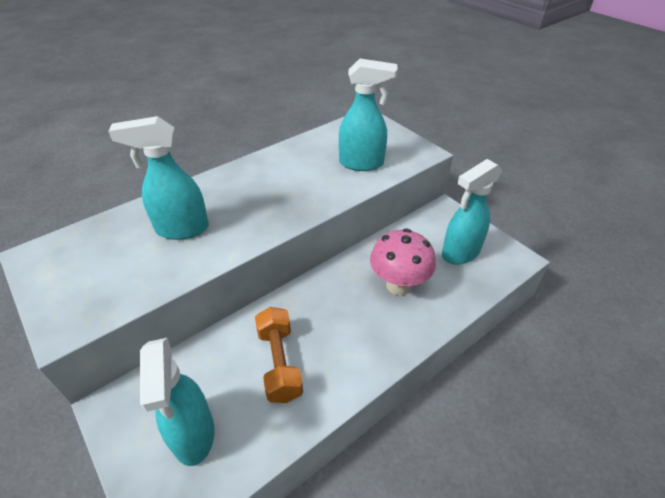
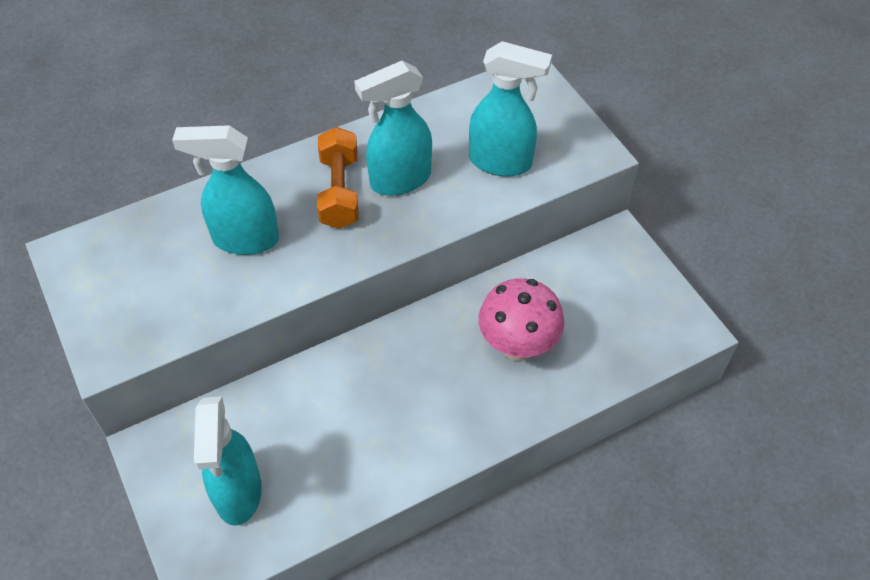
camera: 10 degrees right, 10 degrees up
orange dumbbell [255,307,303,403] -> orange dumbbell moved to [317,127,359,229]
turquoise spray bottle [442,159,502,265] -> turquoise spray bottle moved to [354,61,432,196]

